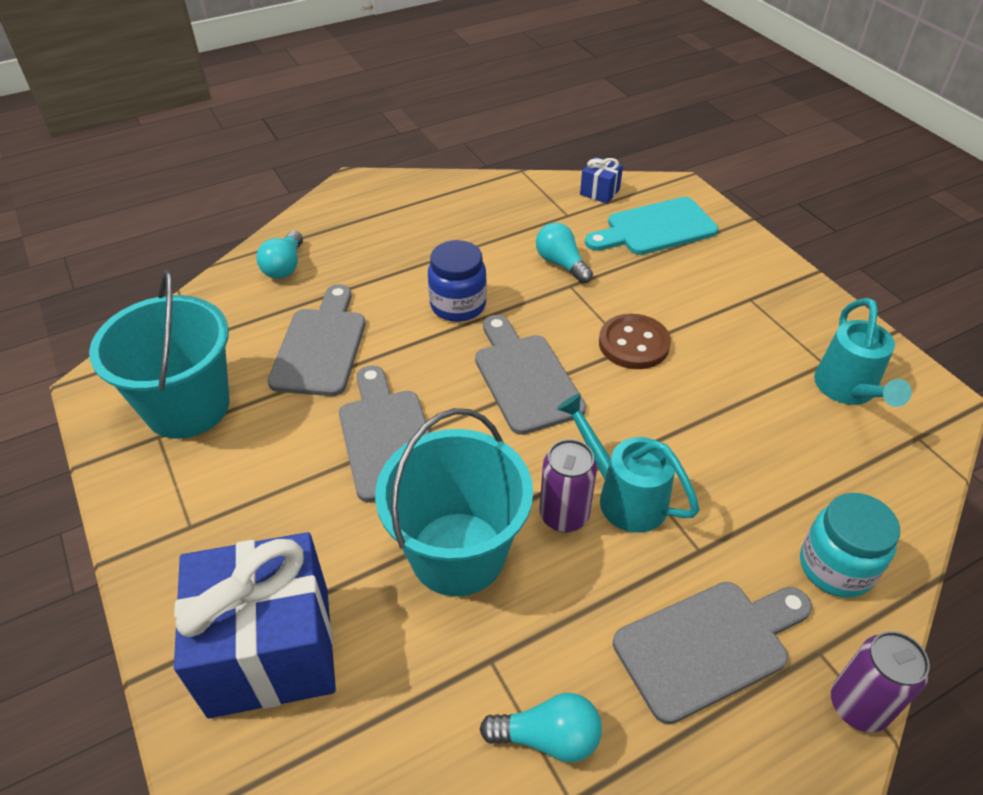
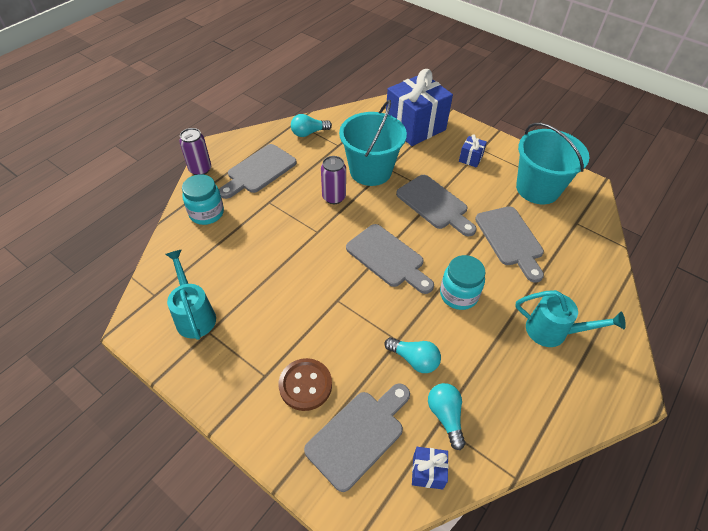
camera: 155 degrees right, 5 degrees up
turquoise light bulb [256,231,303,279] -> turquoise light bulb moved to [428,383,466,450]
blue jar [428,240,487,322] -> turquoise jar [440,255,485,310]
turquoise watering can [557,393,700,533] -> turquoise watering can moved to [515,290,626,347]
turquoise cutting board [585,197,718,255] -> grey cutting board [304,383,410,492]
brown button [599,314,671,369] -> brown button moved to [279,358,332,411]
none -> blue gift [459,135,487,168]

